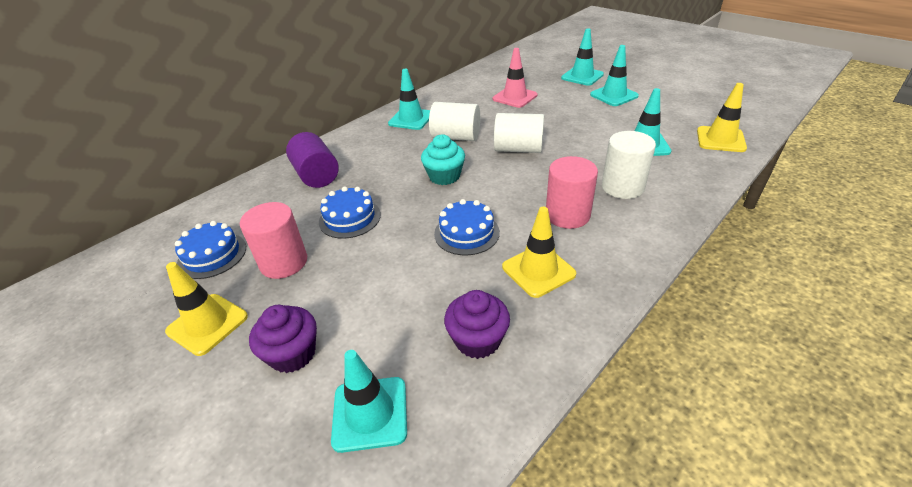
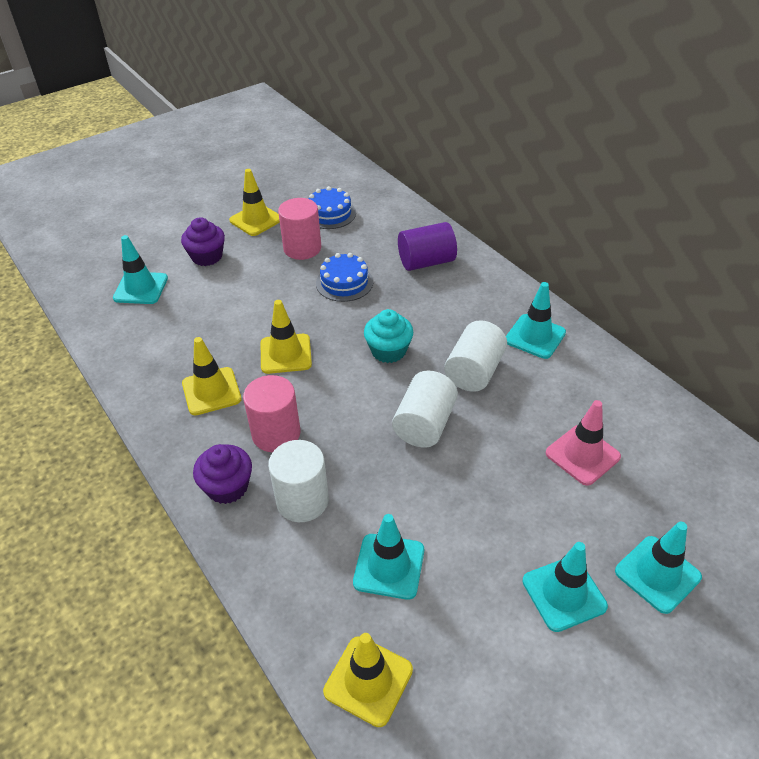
camera: 100 degrees right, 5 degrees up
blue cake [434,199,500,255] -> yellow traffic cone [261,300,312,374]
purple cupcake [444,290,510,359] -> purple cupcake moved to [193,444,252,504]

